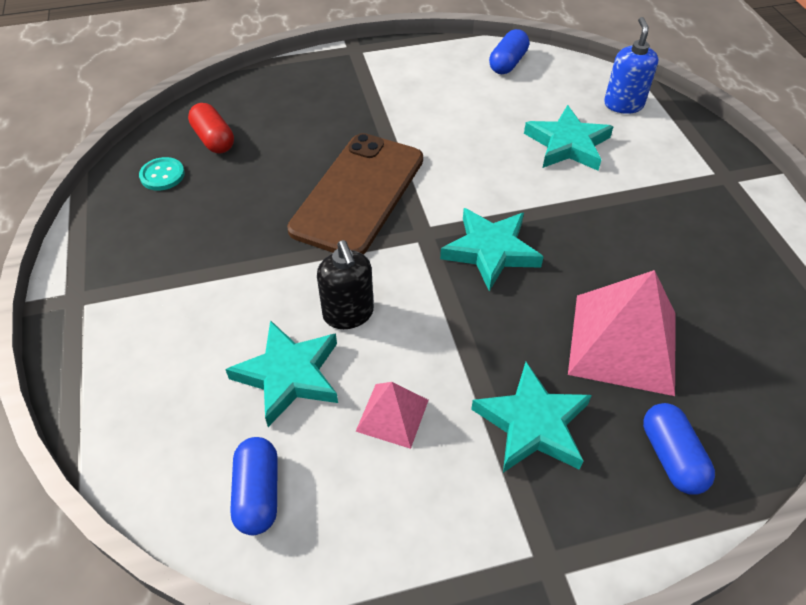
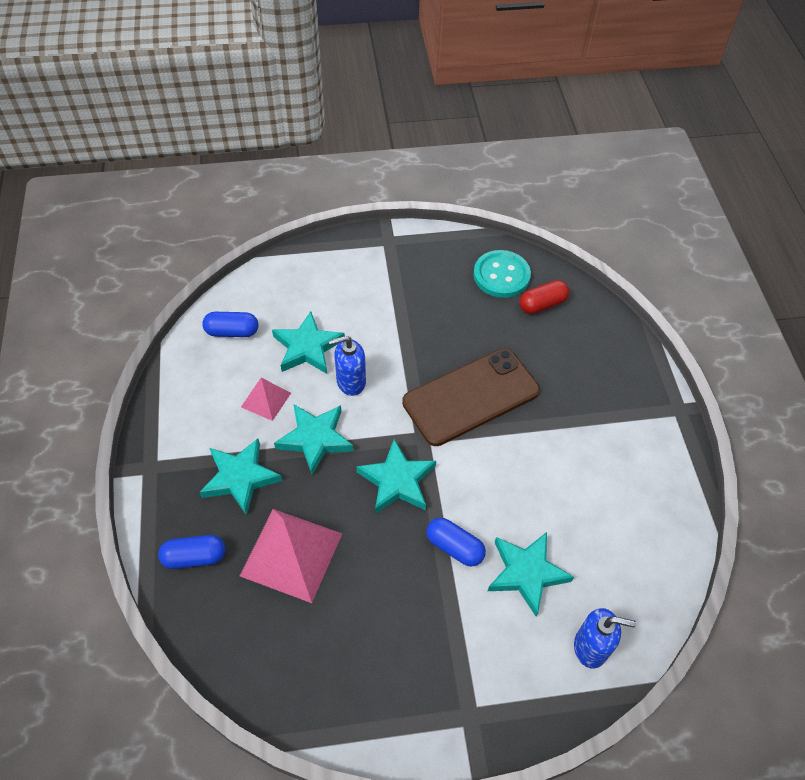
camera: 95 degrees right, 5 degrees up
turquoise button [139,157,185,191] -> turquoise button [473,250,531,298], size x1.74
brown phone [287,133,423,255] -> brown phone turned 60 degrees counterclockwise [402,348,540,446]
black soap dispenser [317,240,374,329] -> blue soap dispenser [329,336,366,396]
blue capsule [489,29,529,74] -> blue capsule moved to [426,518,486,566]
none -> turquoise star [274,405,354,475]

